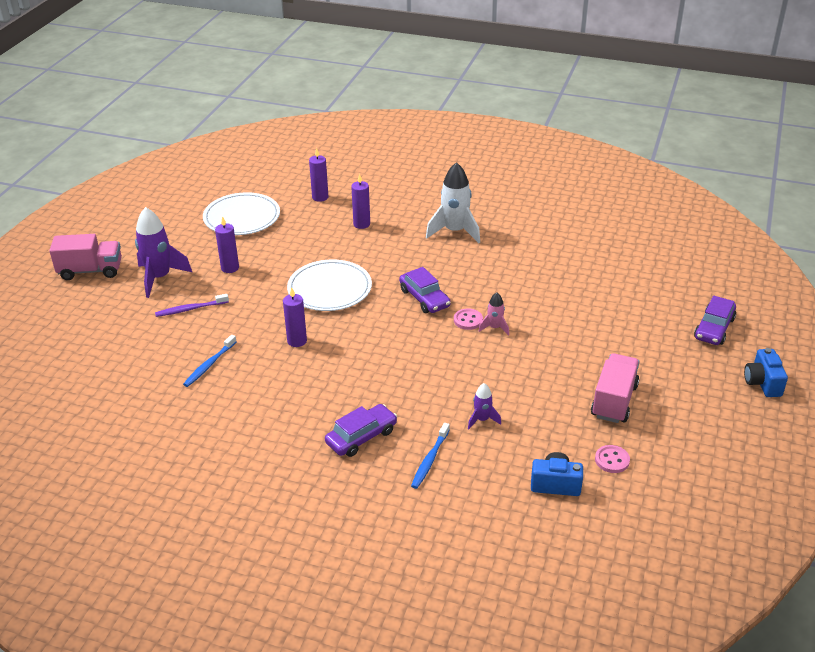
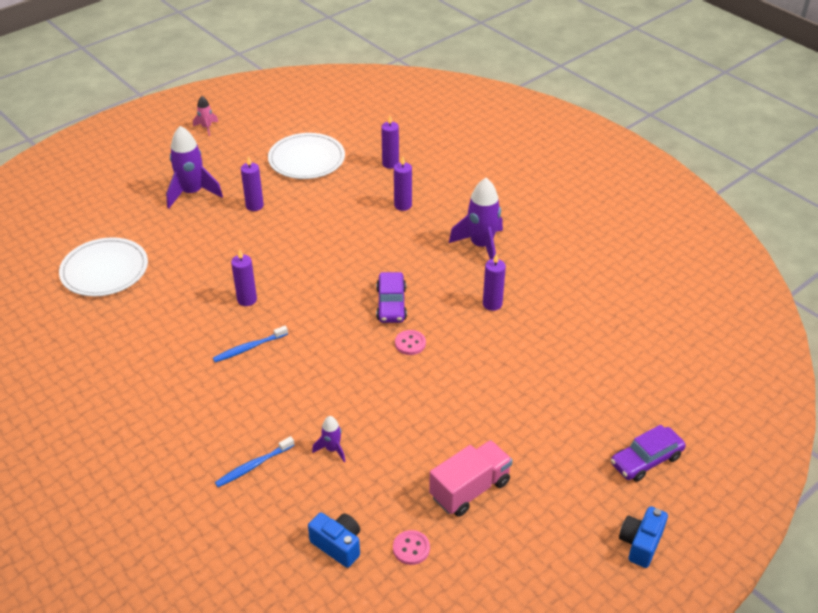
camera: 30 degrees right, 5 degrees up
pink truck [49,234,122,280] -> none
purple toothbrush [155,294,229,317] -> none
blue toothbrush [183,335,237,387] -> blue toothbrush moved to [213,326,288,362]
white plate [287,260,372,311] -> white plate moved to [59,237,148,296]
purple car [325,404,397,457] -> none
white rocket [426,162,480,243] -> purple rocket [449,178,503,260]
pink rocket [478,292,509,336] -> pink rocket moved to [193,96,218,136]
none -> purple candle [483,253,506,311]

